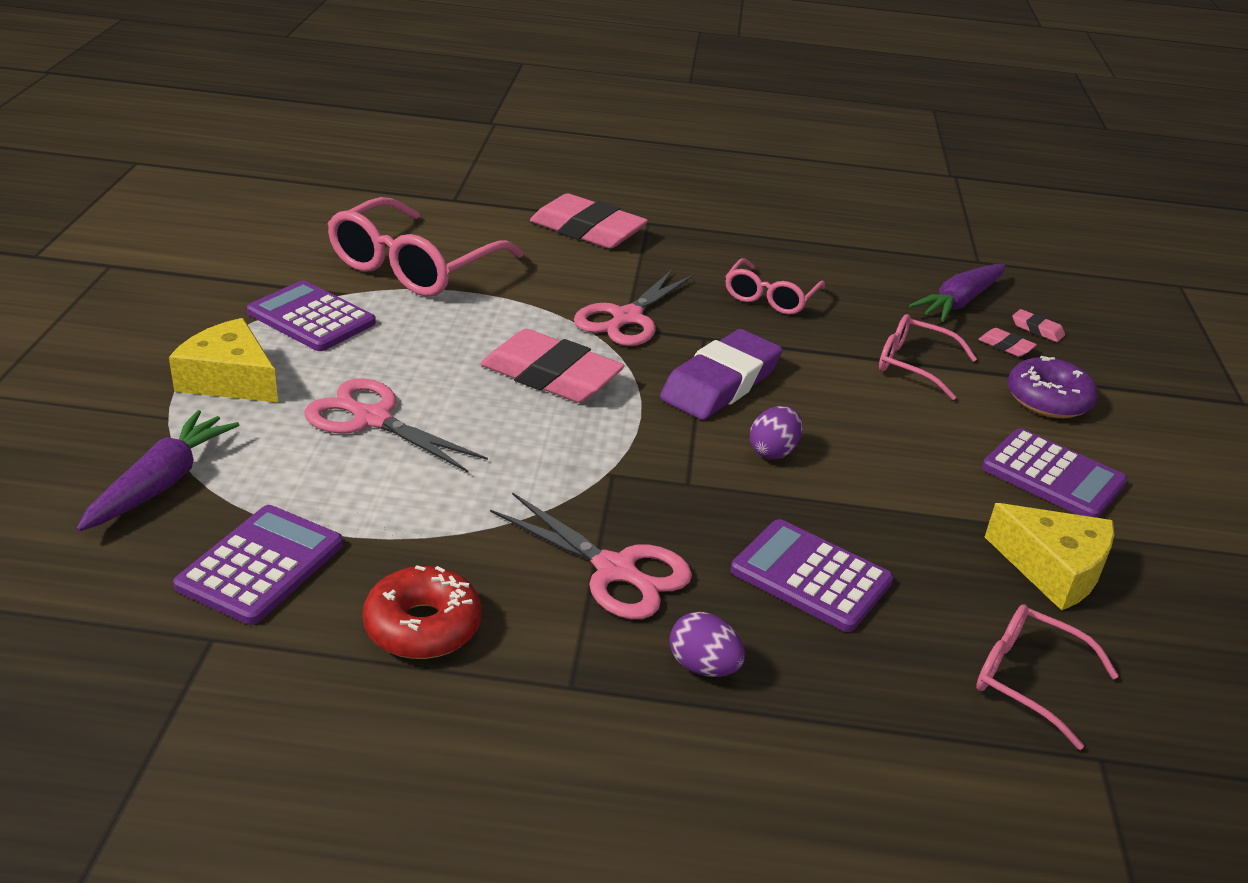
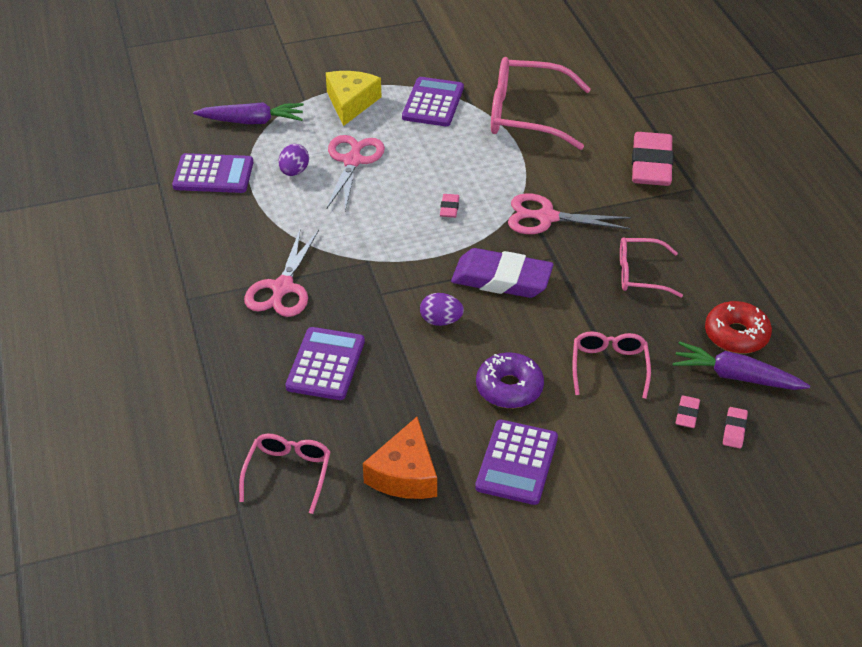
camera: 70 degrees right, 10 degrees up
red donut [362,565,482,659] -> red donut moved to [705,301,772,354]
pink eraser [481,329,625,403] -> pink eraser [440,194,459,218], size x0.42
purple egg [669,612,745,677] -> purple egg moved to [279,144,309,176]
yellow cheese [985,503,1114,611] -> orange cheese [363,417,437,499]
purple donut [1008,356,1098,418] -> purple donut moved to [476,353,544,408]

